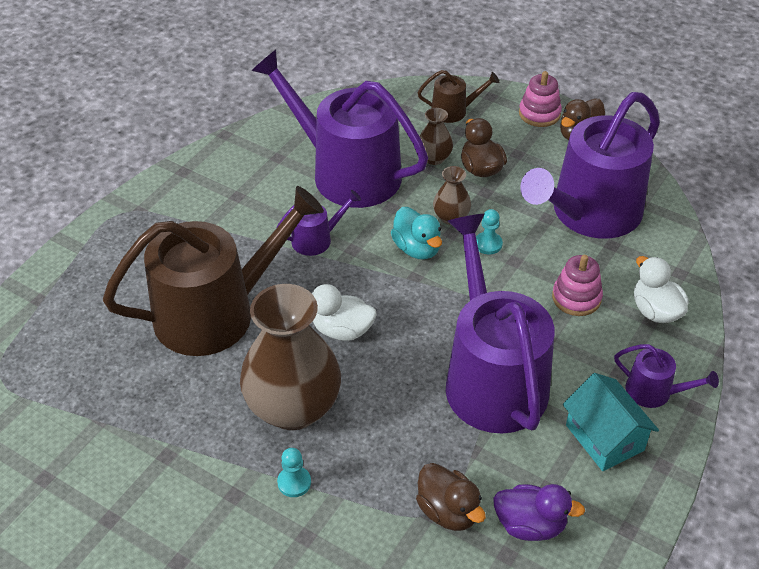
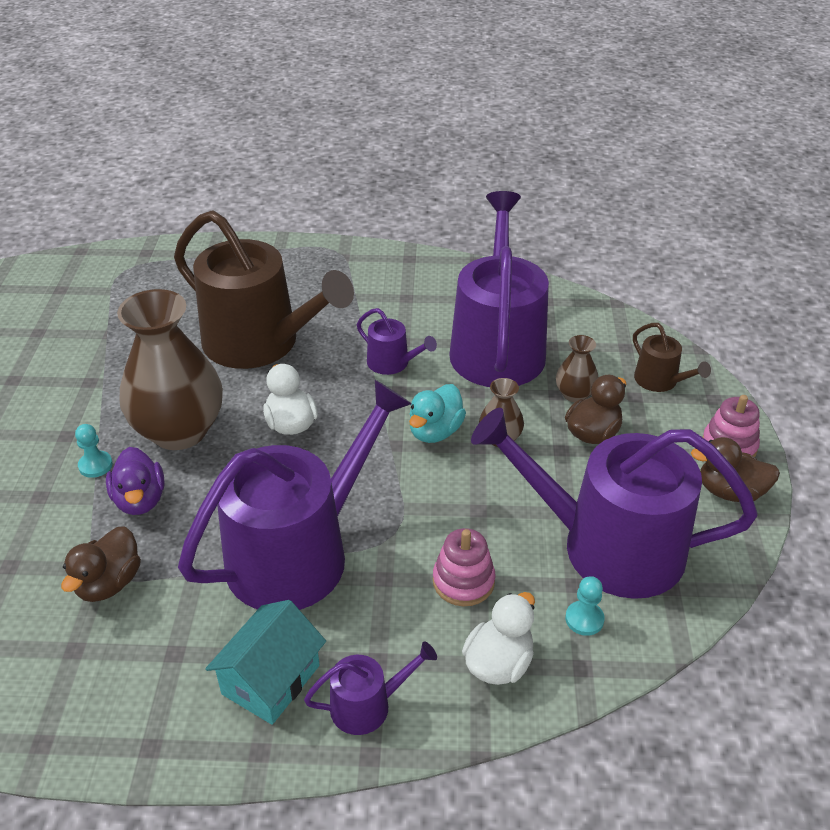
camera: 60 degrees right, 5 degrees down
turquoise pawn [476,209,503,254] -> turquoise pawn moved to [565,576,605,636]
purple duck [493,484,585,541] -> purple duck moved to [106,447,165,515]
purple watering can [614,344,719,408] -> purple watering can turned 105 degrees counterclockwise [304,641,437,735]

